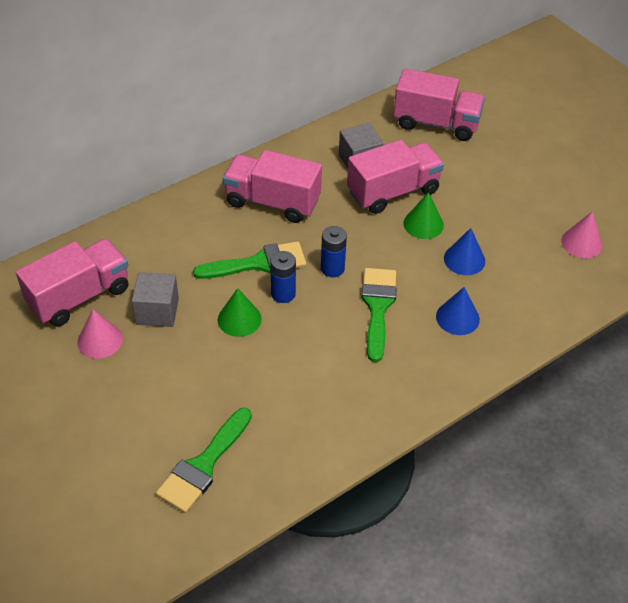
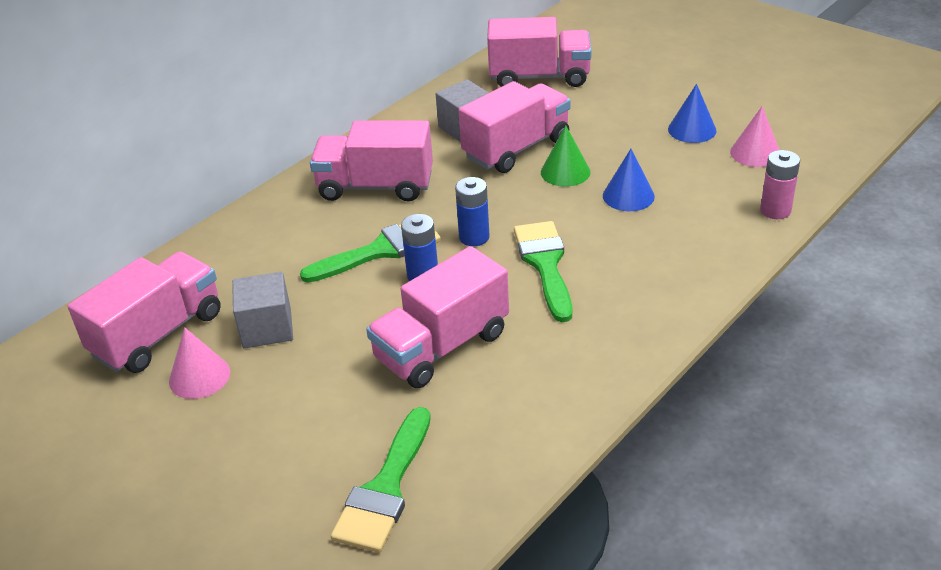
camera: 10 degrees left, 10 degrees down
green cone [218,288,262,337] -> none
blue cone [436,287,480,335] -> blue cone moved to [668,84,717,143]
none -> pink truck [366,246,509,388]
none -> pink battery [760,150,800,219]

